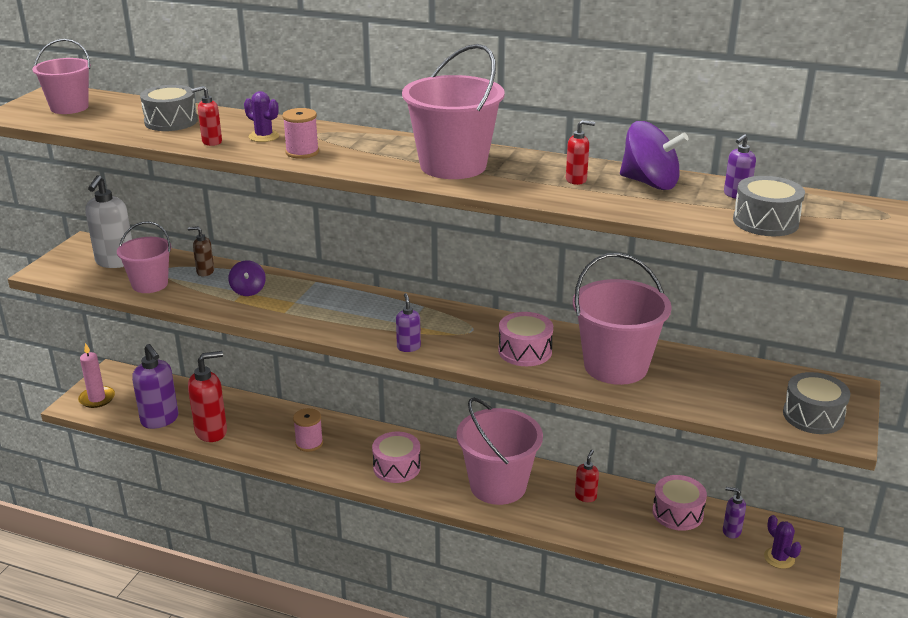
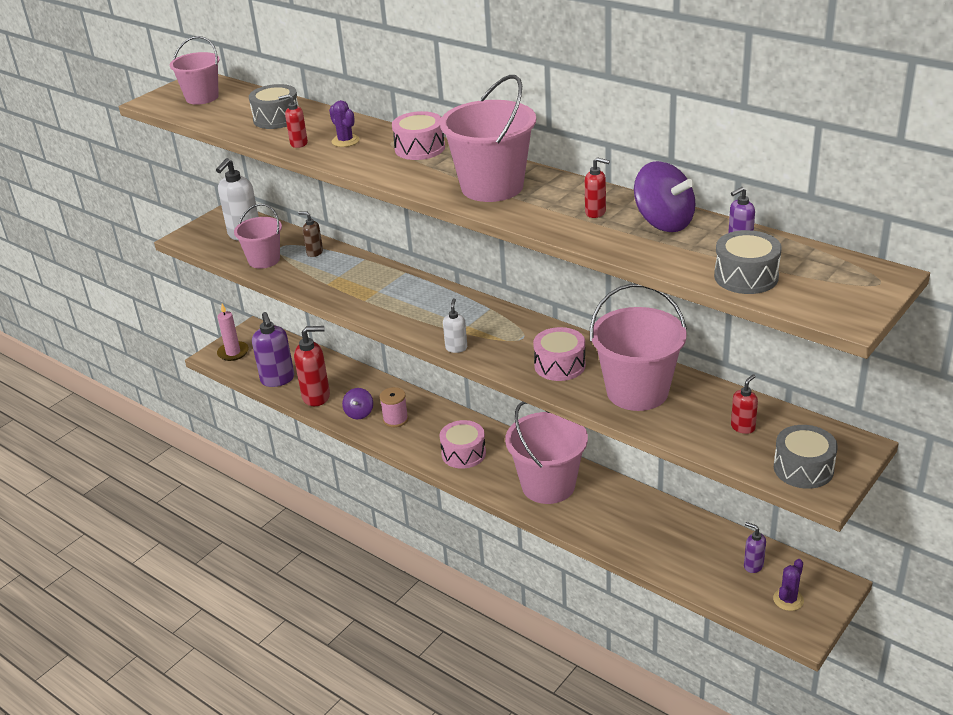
camera: 20 degrees right, 5 degrees up
purple spinning top [228,260,266,296] -> purple spinning top moved to [342,388,373,419]
pink spool [282,108,319,159] -> none
purple soap dispenser [396,293,421,352] -> white soap dispenser [443,298,467,353]
red soap dispenser [575,449,599,502] -> red soap dispenser moved to [731,374,758,434]
pink drum [652,475,707,531] -> pink drum moved to [392,111,445,160]
purple cactus [764,515,801,569] -> purple cactus turned 45 degrees clockwise [773,559,804,611]

